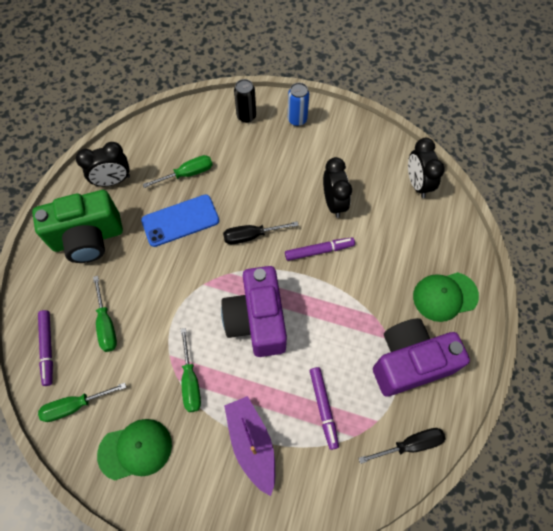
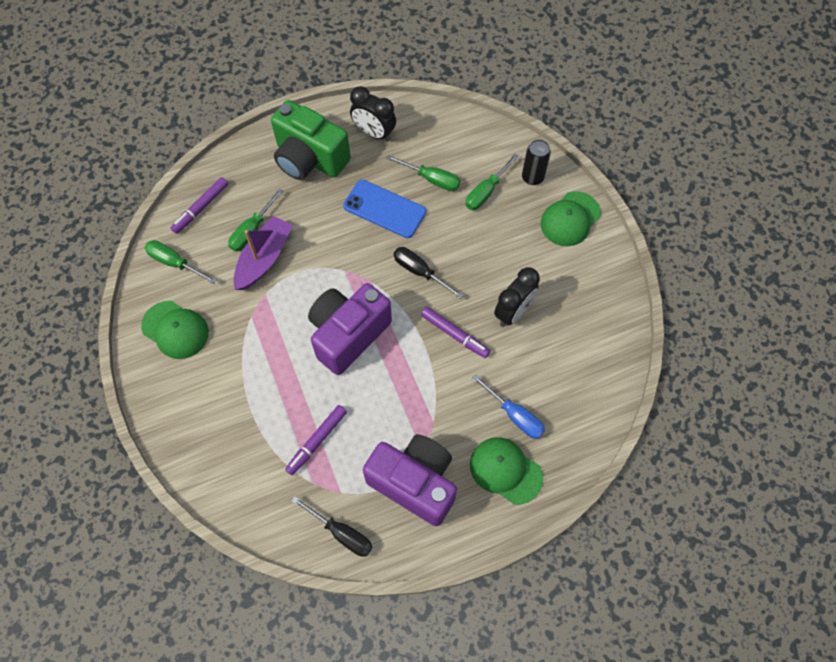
camera: 50 degrees right, 0 degrees up
green screwdriver [181,328,201,412] -> green screwdriver moved to [465,154,519,210]
purple boat [224,396,275,496] -> purple boat moved to [233,216,293,290]
blue can [288,83,309,126] -> green cap [541,191,601,246]
black clock [408,138,445,198] -> none
none -> blue screwdriver [472,375,545,439]

